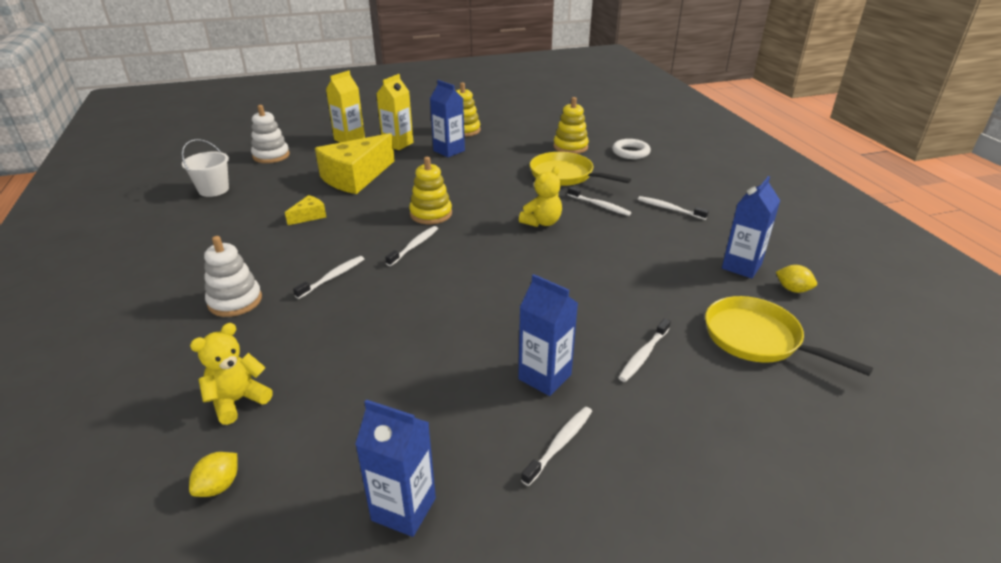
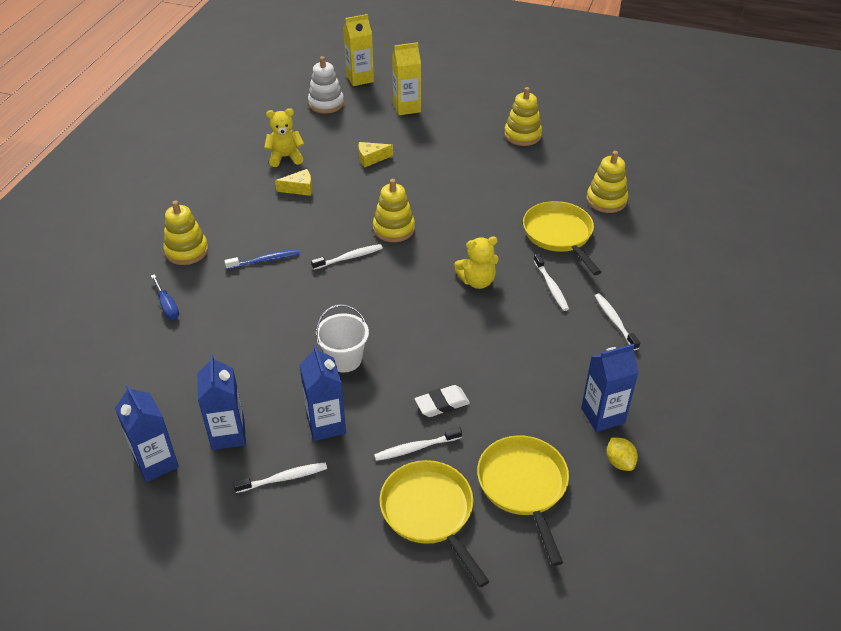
camera: 35 degrees right, 10 degrees up
white bucket [181,139,229,197] -> white bucket moved to [315,304,369,372]
yellow lemon [189,452,238,497] -> none
yellow teddy bear [190,323,273,425] -> yellow teddy bear moved to [264,108,304,167]
white stacking toy [204,236,262,317] -> yellow stacking toy [163,201,208,265]
white toothbrush [293,256,364,299] -> blue toothbrush [224,249,300,270]
yellow cheese [315,133,395,194] -> yellow cheese [359,142,393,167], size x0.43
yellow carton [376,74,414,150] -> yellow carton moved to [343,14,374,86]
blue carton [430,80,465,157] -> blue carton moved to [198,355,246,450]
white ring [612,139,651,159] -> none
none -> blue screwdriver [151,274,179,320]
none -> yellow pan [379,460,490,587]
none -> white eraser [415,385,470,417]

